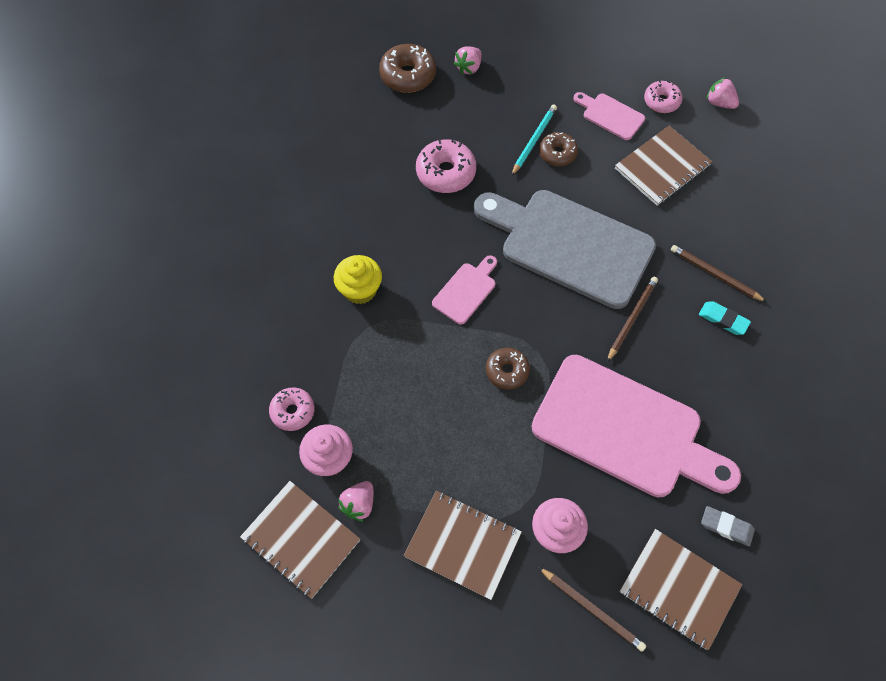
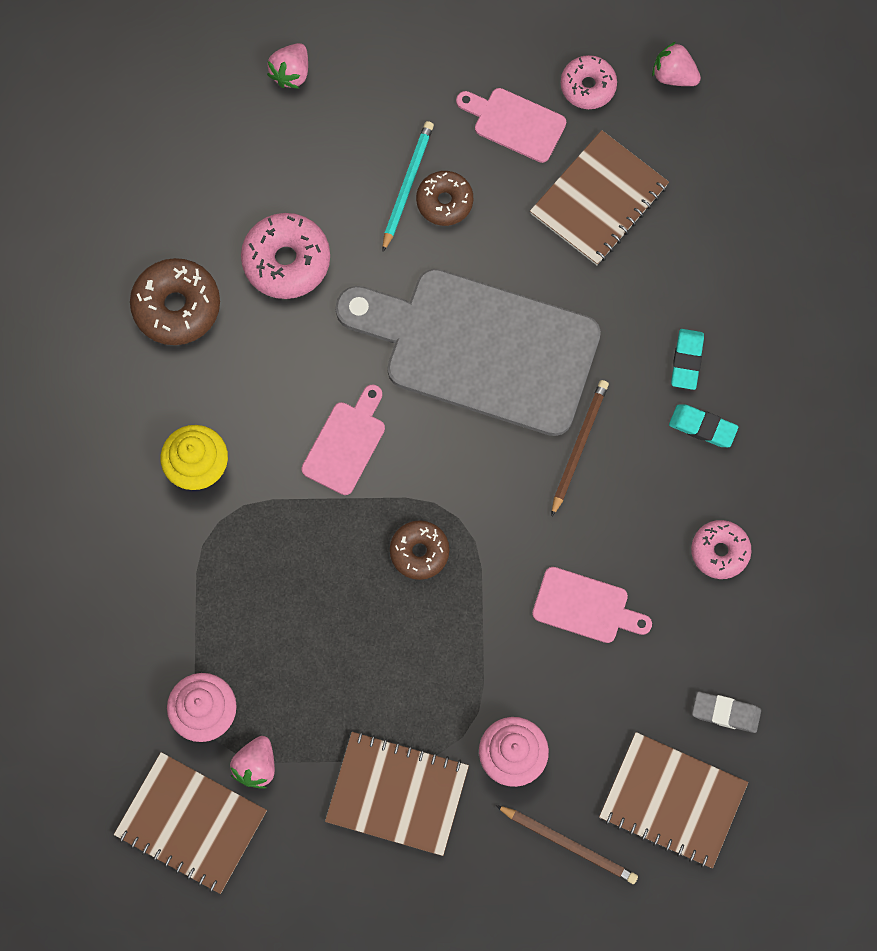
camera: 10 degrees left, 10 degrees up
pink donut [269,388,314,431] -> pink donut moved to [691,520,751,579]
brown donut [379,44,436,93] -> brown donut moved to [130,258,220,345]
pink cutting board [531,355,741,498] -> pink cutting board [532,567,652,643], size x0.44
brown pencil [671,245,767,302] -> turquoise eraser [671,329,704,390]

